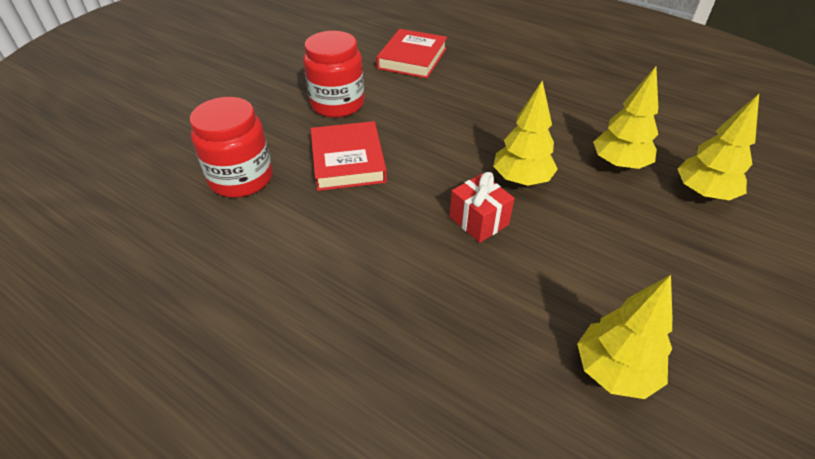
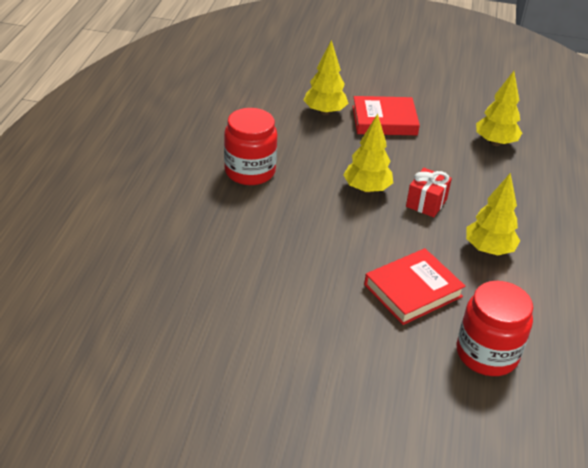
camera: 115 degrees left, 5 degrees down
red jar [303,31,364,118] -> red jar moved to [224,108,277,185]
red book [376,29,447,78] -> red book moved to [352,96,420,135]
yellow tree [593,67,658,169] -> yellow tree moved to [466,173,520,255]

